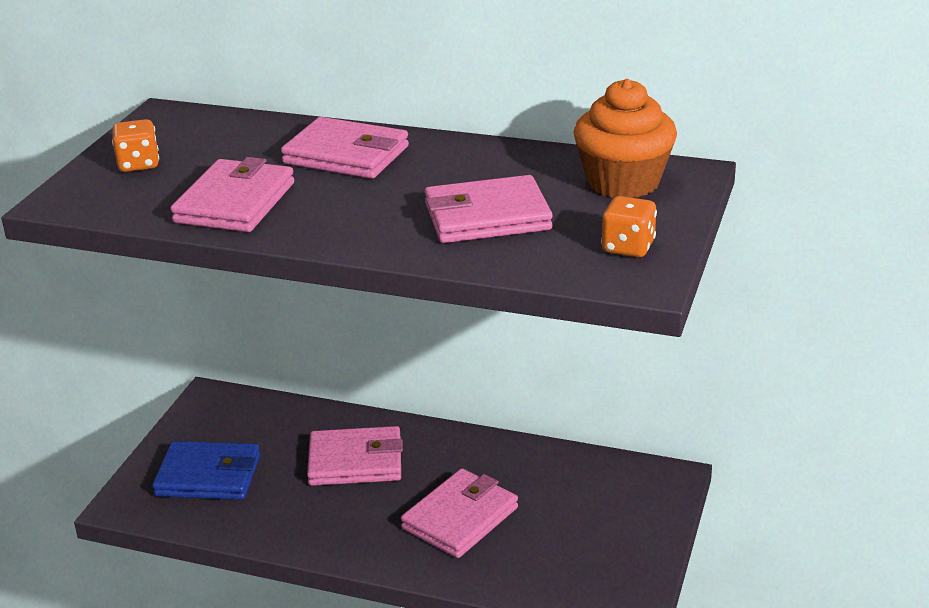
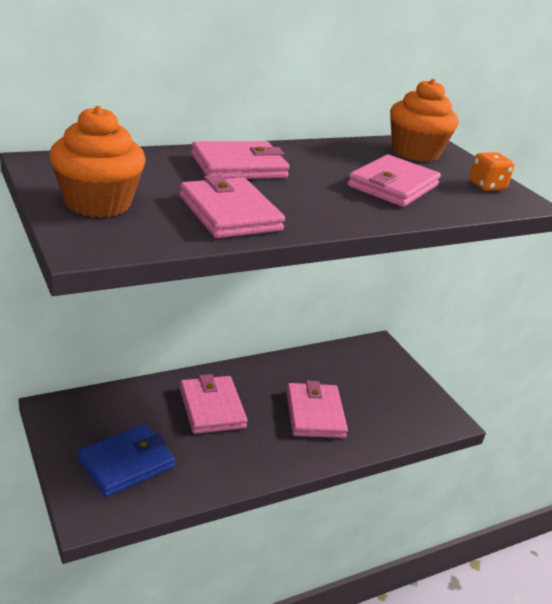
camera: 50 degrees left, 0 degrees up
orange dice [112,119,159,172] -> orange cupcake [49,106,146,218]
pink wallet [307,426,403,486] -> pink wallet turned 60 degrees counterclockwise [180,374,247,434]

